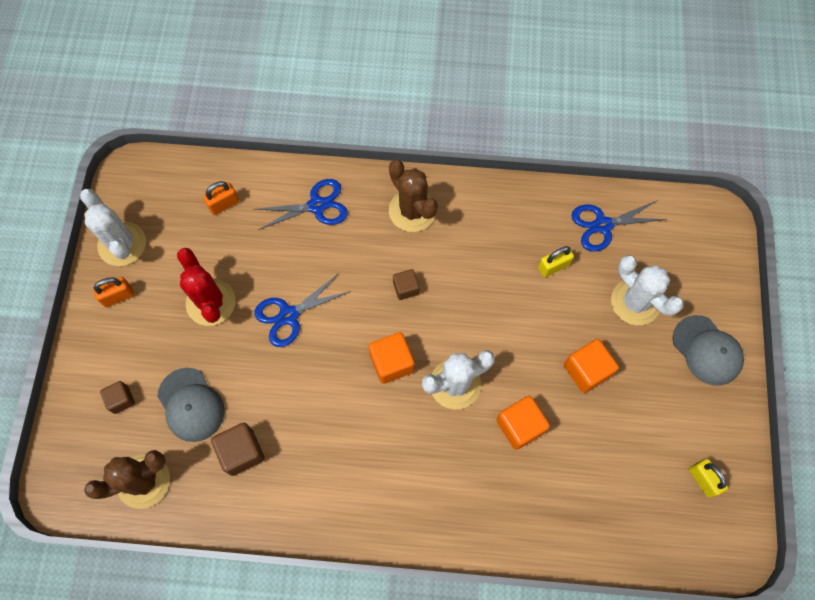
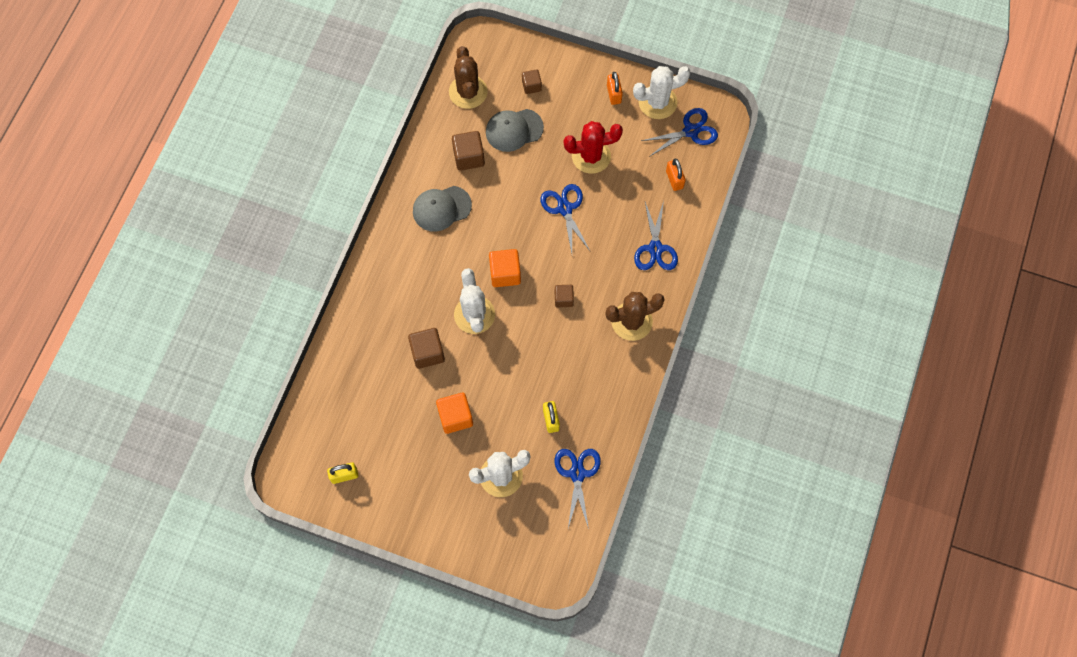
camera: 105 degrees right, 0 degrees up
orange cube [496,396,550,450] -> brown cube [408,328,445,369]
grey cap [672,315,744,386] -> grey cap moved to [413,186,472,232]
none -> blue scissors [641,108,718,157]

